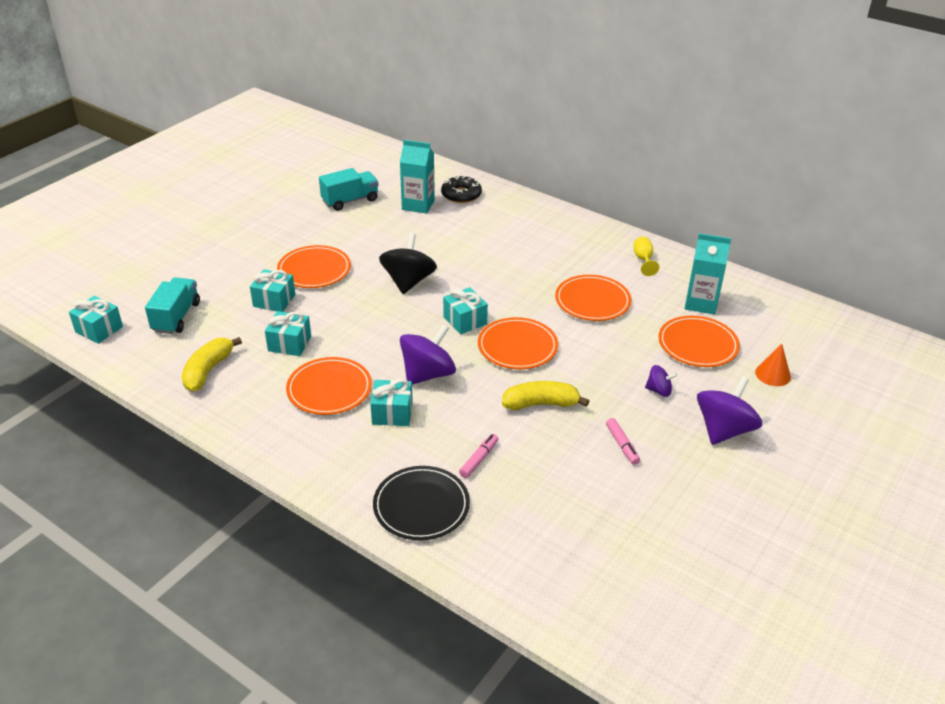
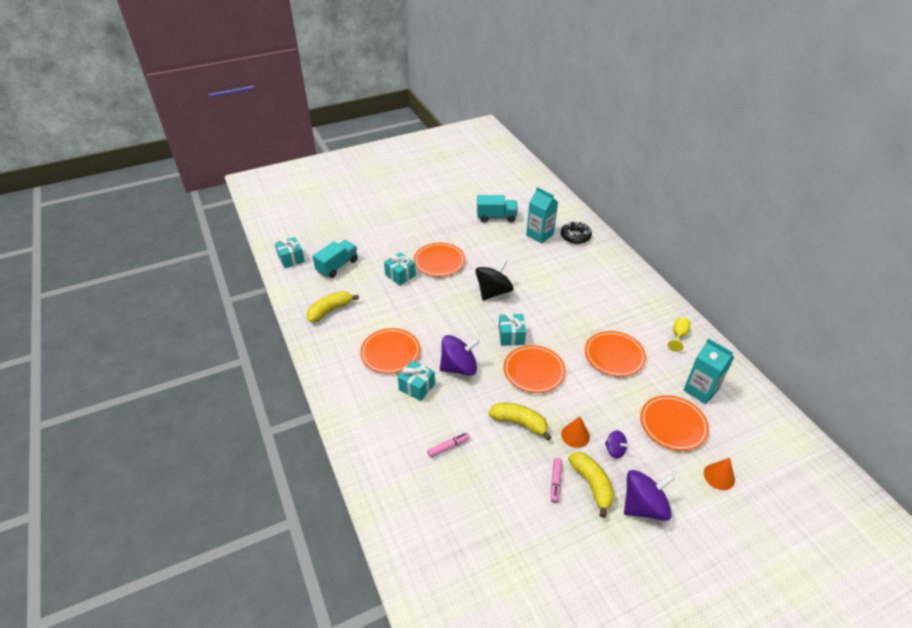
camera: 30 degrees right, 5 degrees up
turquoise gift [265,311,311,356] -> none
black plate [373,466,470,540] -> none
none -> orange cone [561,416,590,448]
none -> yellow banana [568,452,614,518]

